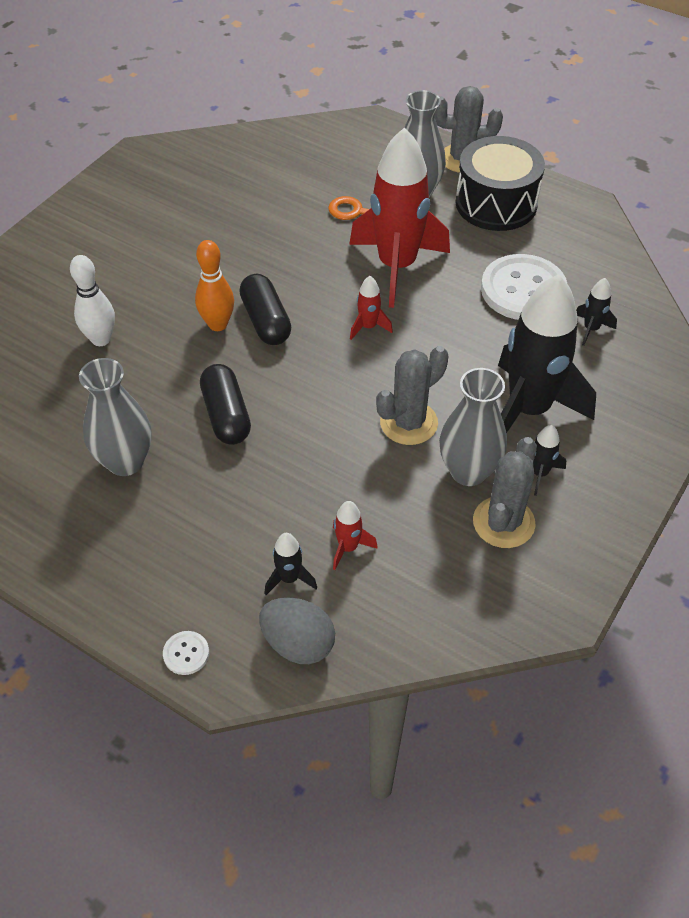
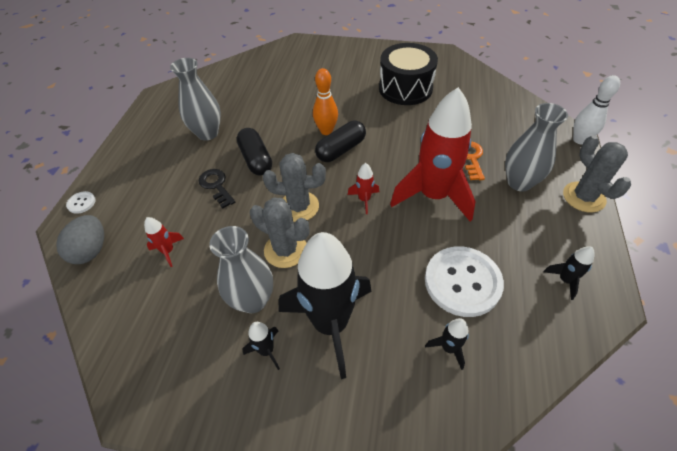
camera: 70 degrees right, 0 degrees up
white bowling pin [70,255,115,346] -> white bowling pin moved to [573,75,620,144]
black capsule [200,364,251,445] -> black capsule turned 75 degrees counterclockwise [237,128,272,176]
black rocket [264,533,317,595] -> black rocket moved to [543,246,595,300]
black drum [455,136,545,231] -> black drum moved to [379,43,438,105]
grey cactus [473,437,537,548] -> grey cactus moved to [263,153,326,222]
none -> black key [199,169,235,209]

